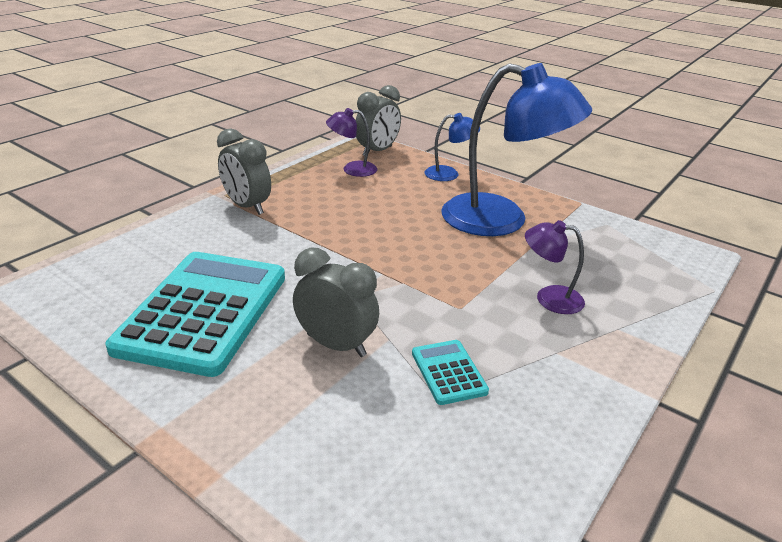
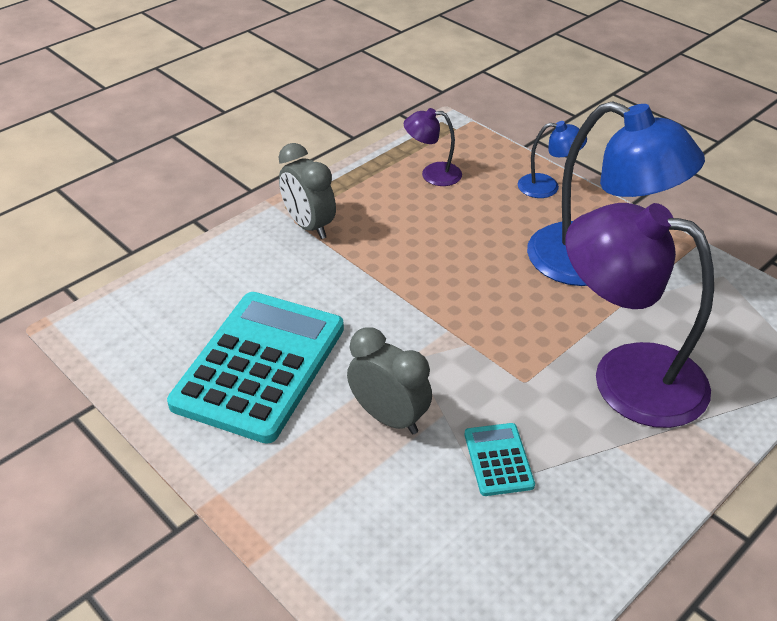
camera: 10 degrees right, 10 degrees up
grey clock [356,85,401,156] -> none
purple lamp [525,220,585,314] -> purple lamp [565,203,714,428], size x2.18

